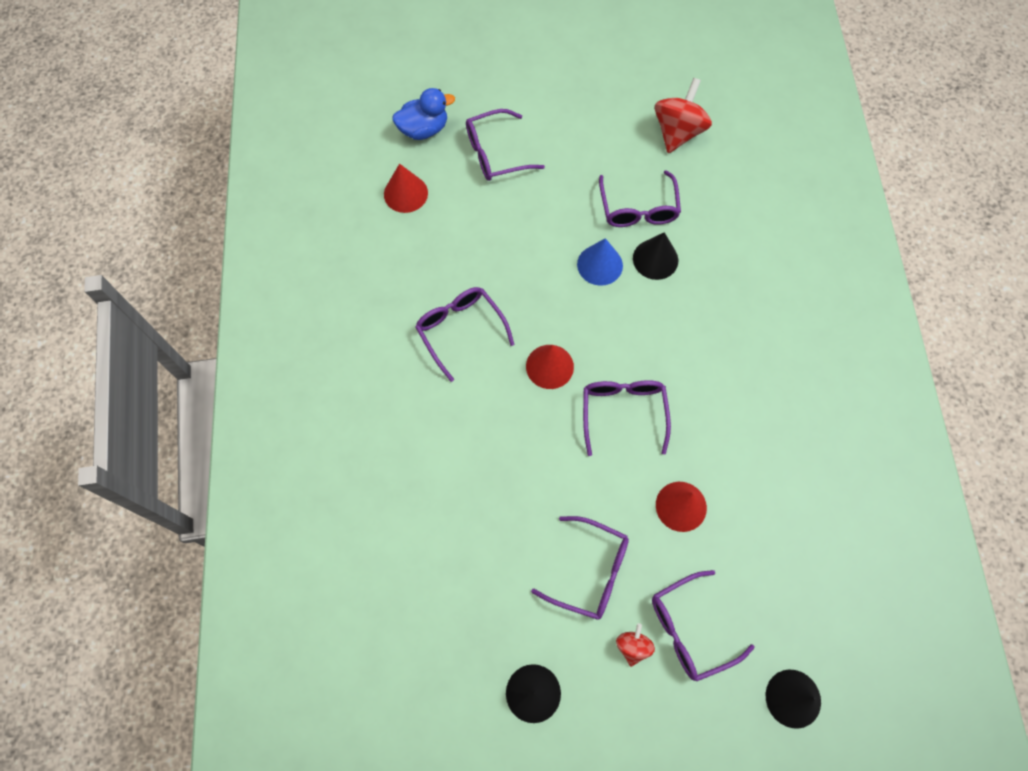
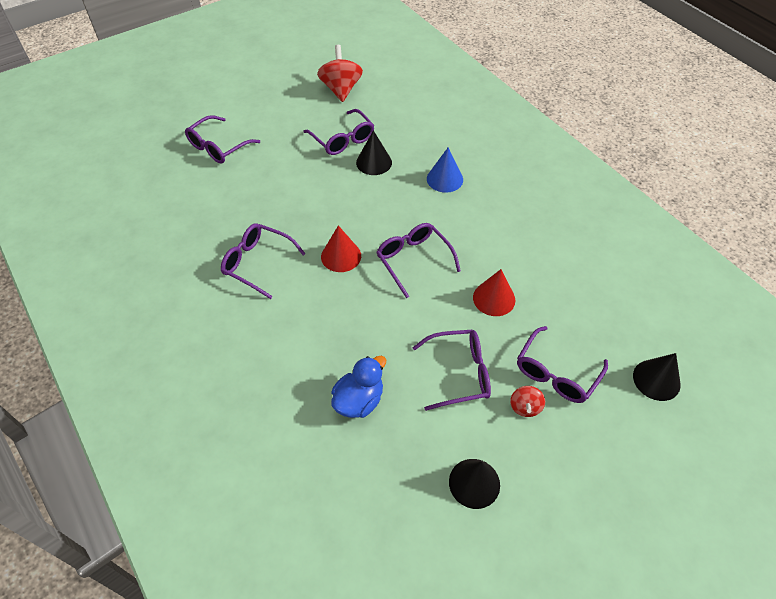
camera: 30 degrees left, 15 degrees down
red cone [384,164,428,213] -> none
blue duck [392,88,455,140] -> blue duck moved to [331,356,386,418]
blue cone [577,238,623,286] -> blue cone moved to [427,148,463,193]
red spinning top [616,623,655,667] -> red spinning top turned 150 degrees counterclockwise [510,386,545,417]

